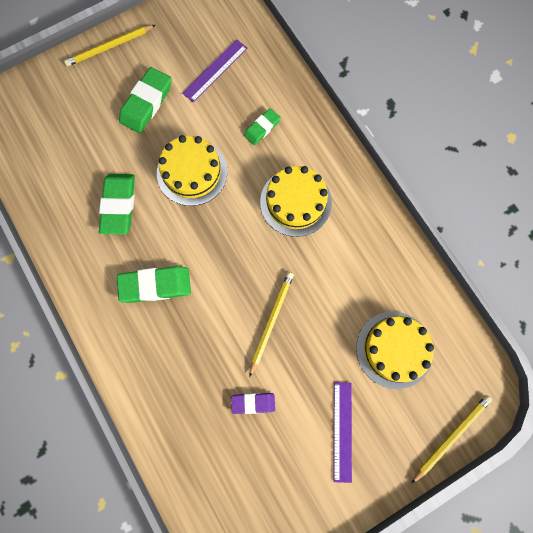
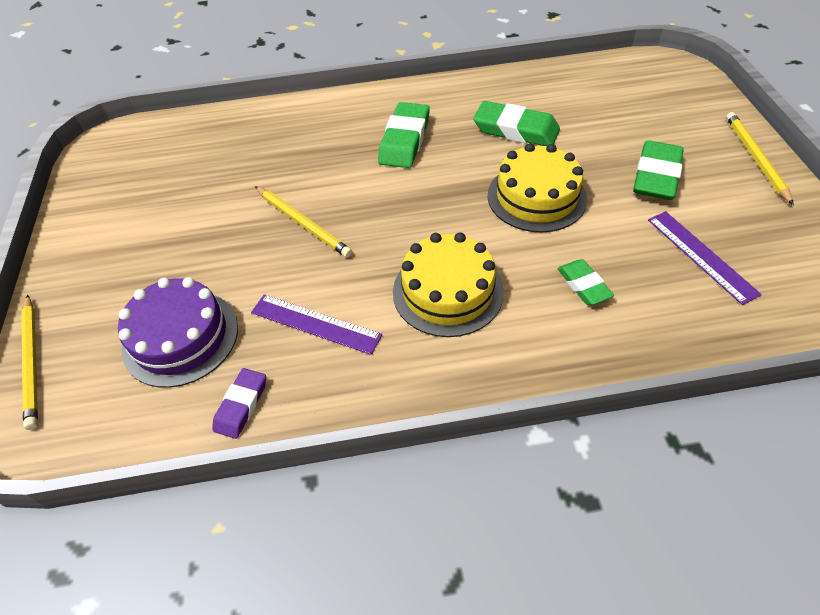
camera: 115 degrees right, 25 degrees down
green eraser [119,67,172,133] -> green eraser turned 60 degrees clockwise [633,140,684,200]
purple eraser [231,393,275,414] -> purple eraser moved to [212,368,266,439]
purple ruler [334,382,352,483] -> purple ruler moved to [251,294,382,355]
yellow cake [356,312,434,389] -> purple cake [118,277,238,388]

